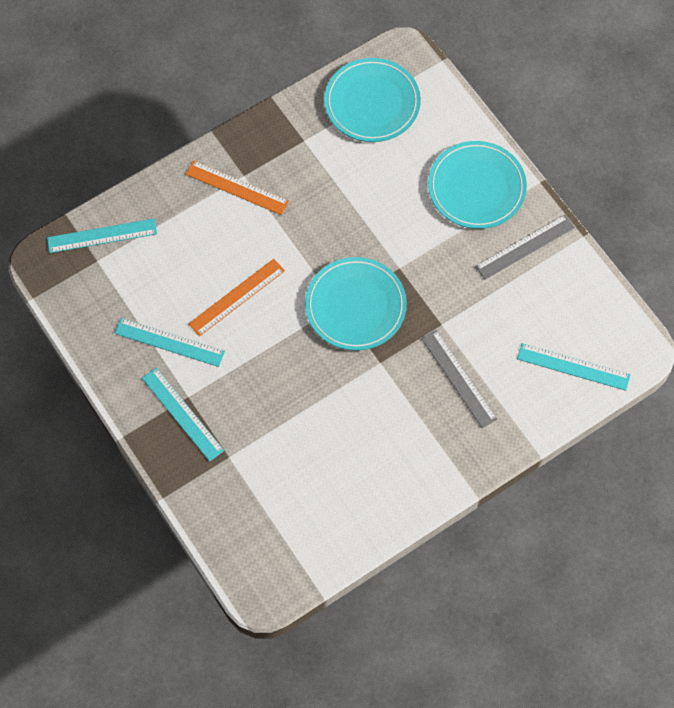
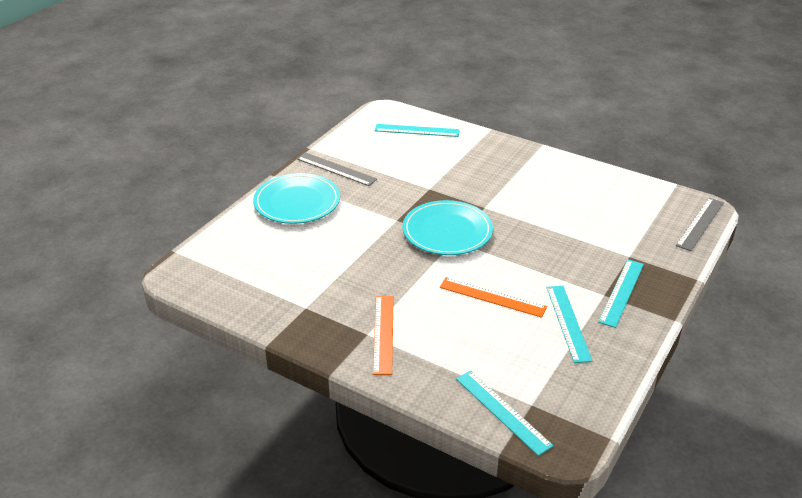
camera: 115 degrees left, 30 degrees down
turquoise plate [324,58,421,142] -> none
grey ruler [421,330,497,428] -> grey ruler moved to [676,198,724,251]
turquoise ruler [517,343,631,391] -> turquoise ruler turned 75 degrees counterclockwise [375,124,460,137]

